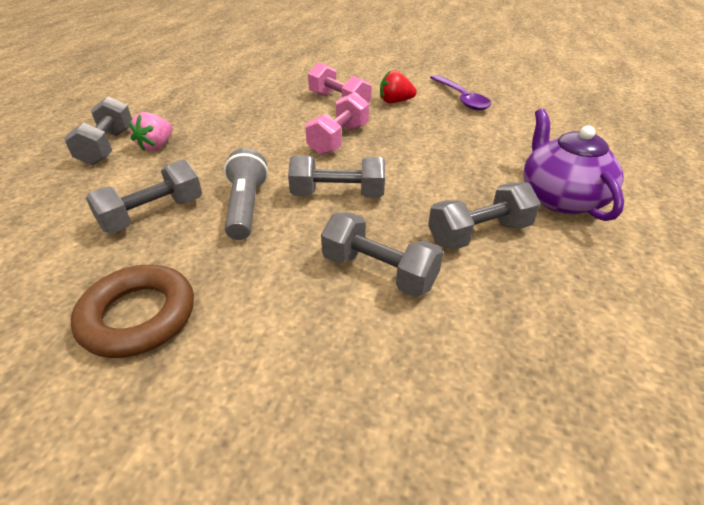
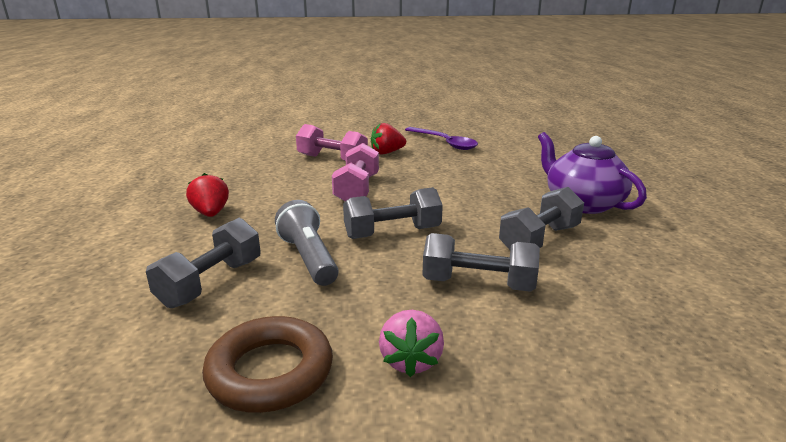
camera: 20 degrees left, 15 degrees down
grey dumbbell [64,96,132,165] -> none
pink strawberry [129,112,172,151] -> pink strawberry moved to [379,310,444,377]
none -> red strawberry [186,173,229,217]

